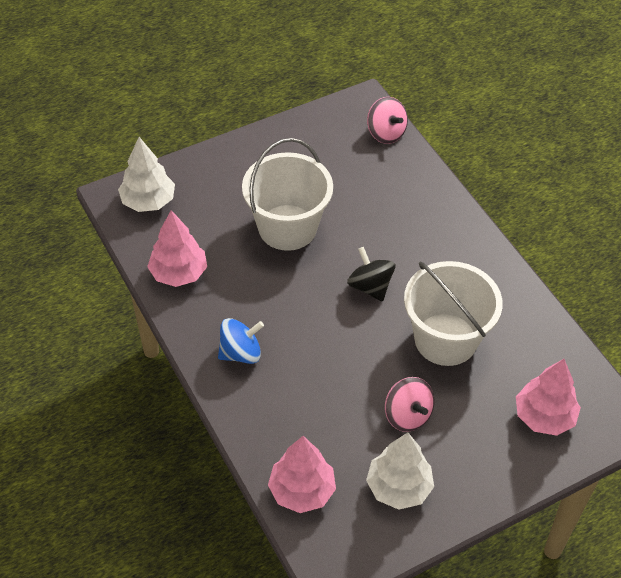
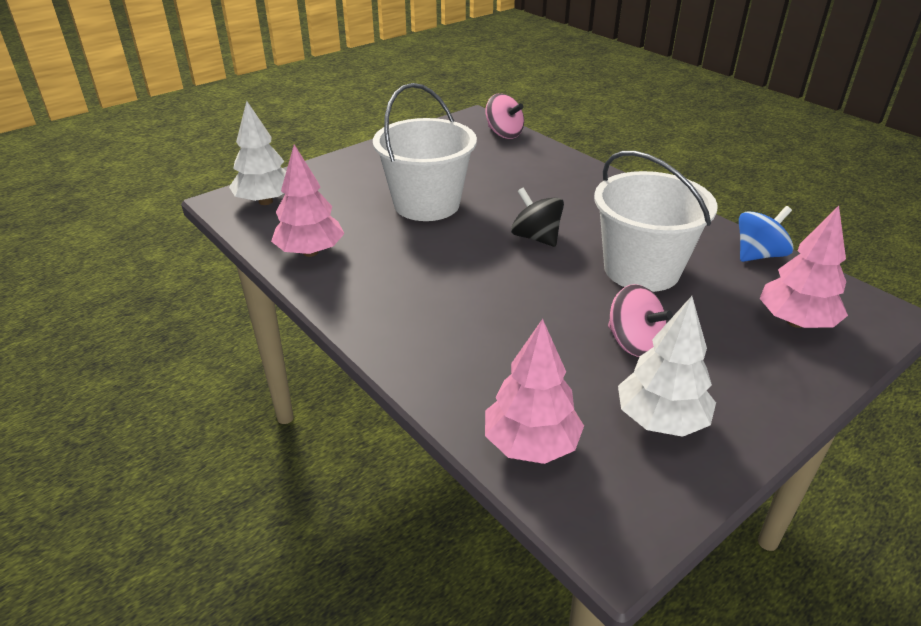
camera: 10 degrees left, 15 degrees down
blue spinning top [218,318,264,364] -> blue spinning top moved to [739,206,794,262]

